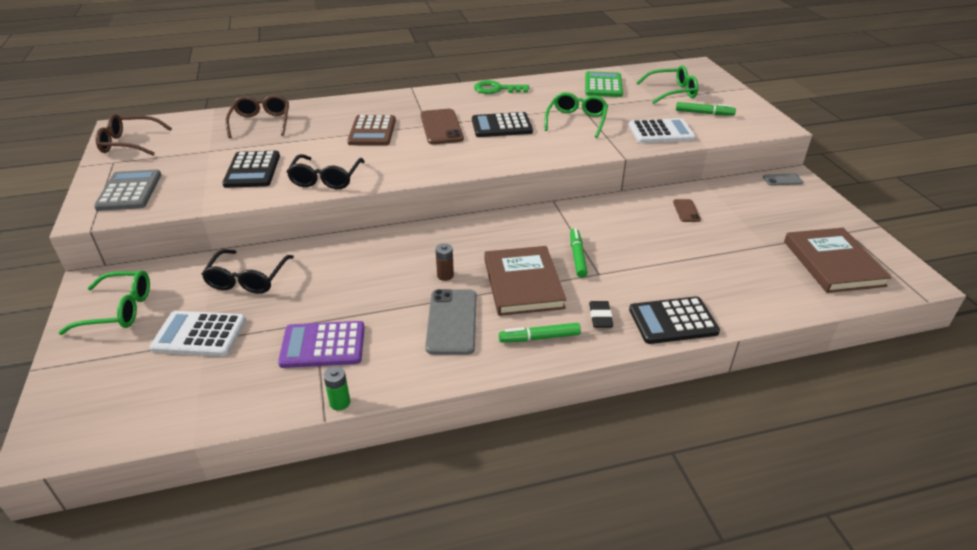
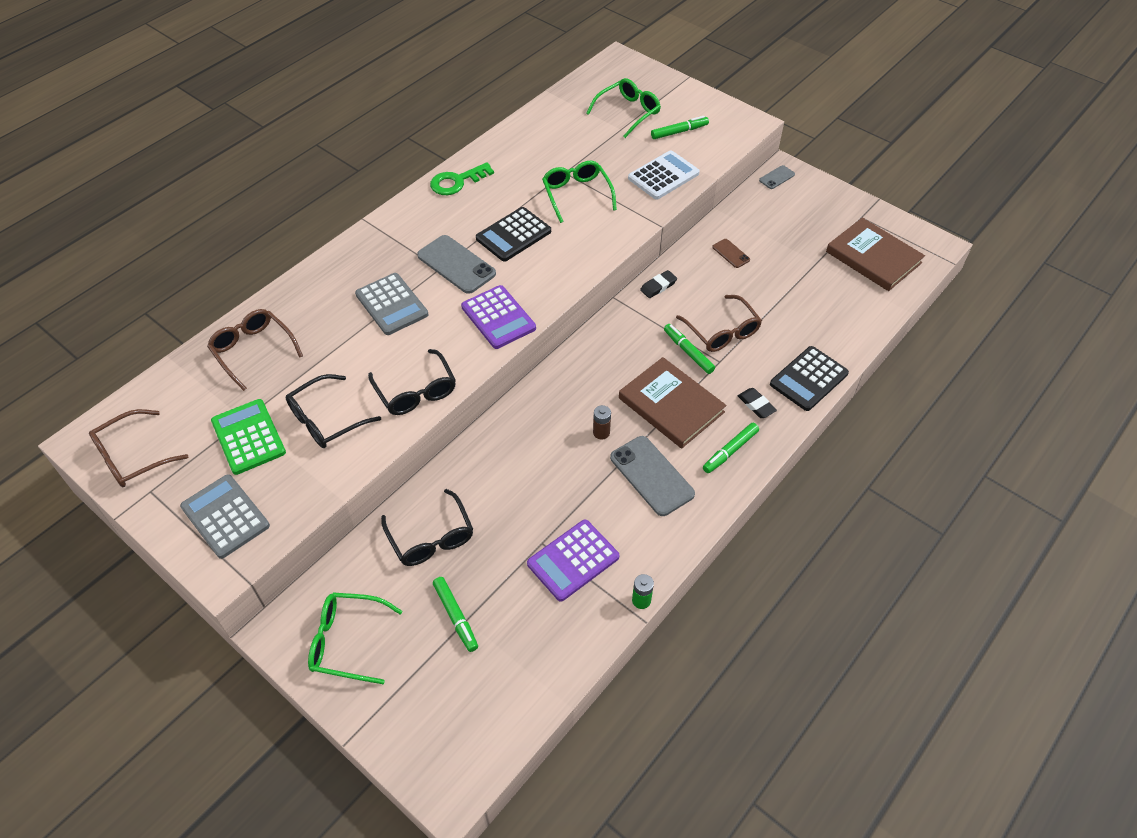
camera: 35 degrees left, 15 degrees up
green glasses [58,270,150,335] -> green glasses turned 135 degrees counterclockwise [308,592,403,684]
white calculator [149,311,246,356] -> green marker [433,577,478,652]
black calculator [222,151,280,188] -> black glasses [286,374,381,448]
brown calculator [347,115,396,146] -> grey calculator [355,273,428,335]
brown phone [421,109,464,145] -> grey phone [417,235,496,294]
green calculator [585,71,623,97] -> green calculator moved to [211,399,286,475]
none -> purple calculator [461,285,536,349]
none -> black eraser [640,270,677,298]
none -> brown glasses [676,295,762,352]

